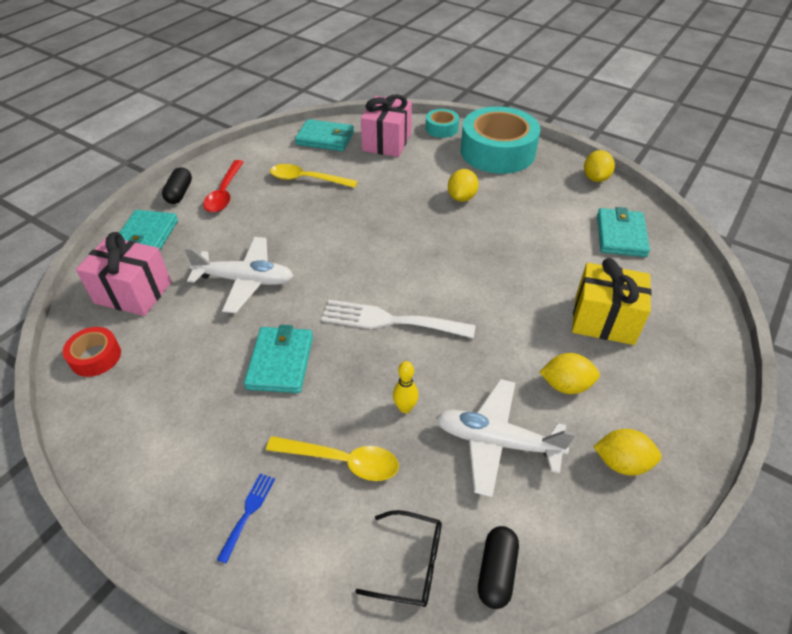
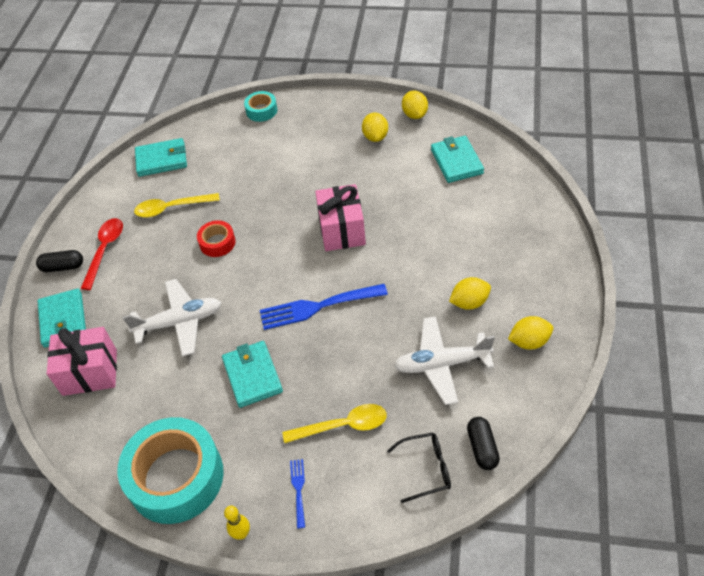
camera: 20 degrees left, 5 degrees up
red tape [63,327,121,377] -> red tape moved to [197,220,235,257]
black capsule [162,167,192,204] -> black capsule turned 75 degrees counterclockwise [36,250,83,272]
red spoon [203,160,244,212] -> red spoon turned 150 degrees counterclockwise [81,218,123,290]
white fork [321,300,476,338] -> blue fork [260,284,388,330]
pink gift [361,94,412,157] -> pink gift moved to [315,184,366,251]
yellow bowling pin [393,361,419,413] -> yellow bowling pin moved to [224,506,250,540]
yellow lemon [448,169,479,202] -> yellow lemon moved to [362,113,388,142]
turquoise tape [460,106,541,174] -> turquoise tape moved to [117,417,224,524]
yellow gift [572,258,652,345] -> none

